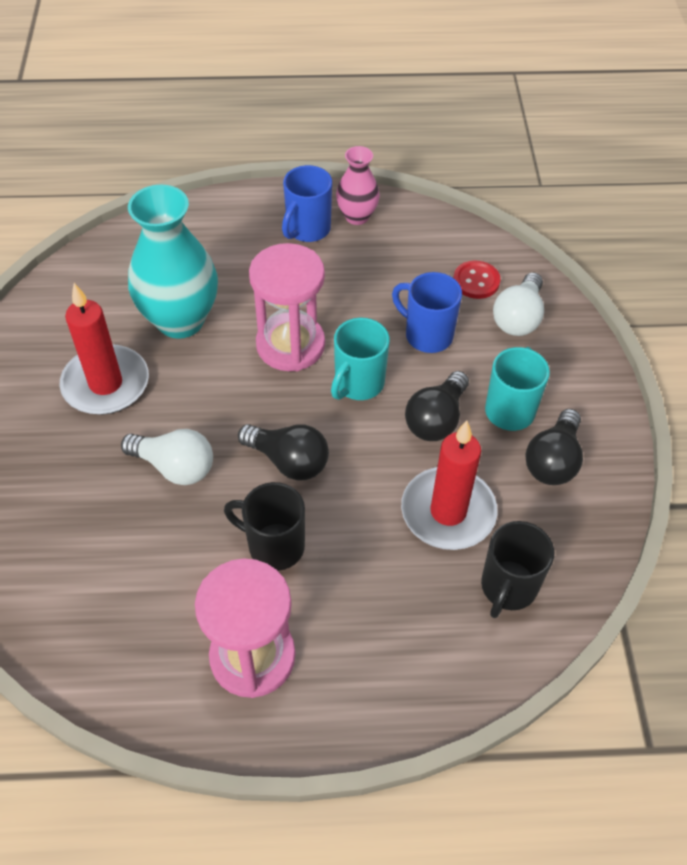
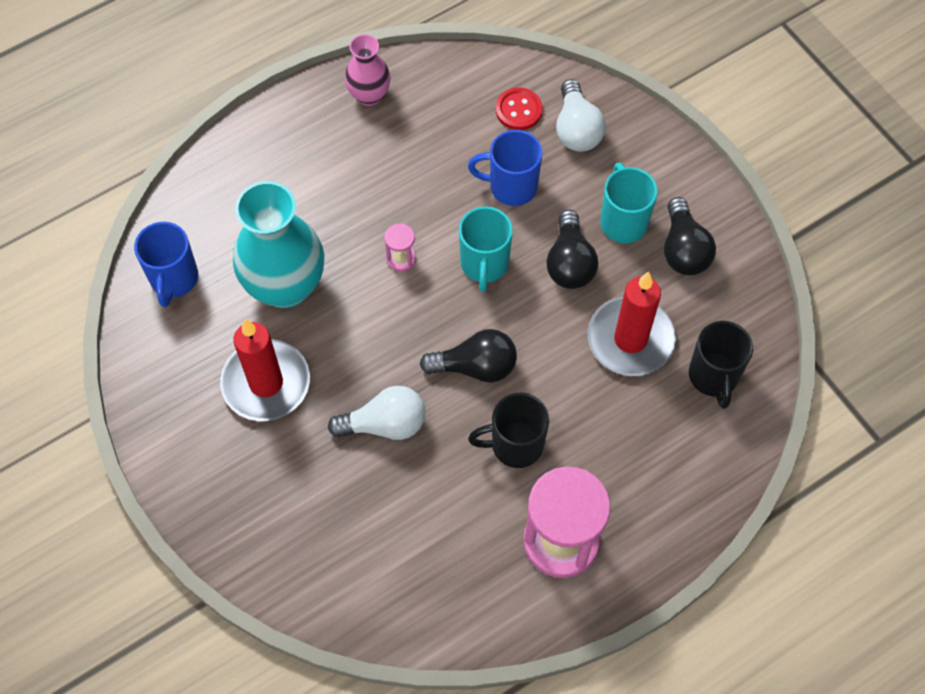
camera: 30 degrees left, 10 degrees up
pink hourglass [249,243,325,371] -> pink hourglass [384,223,416,272], size x0.43
blue mug [282,165,332,242] -> blue mug moved to [134,222,198,307]

